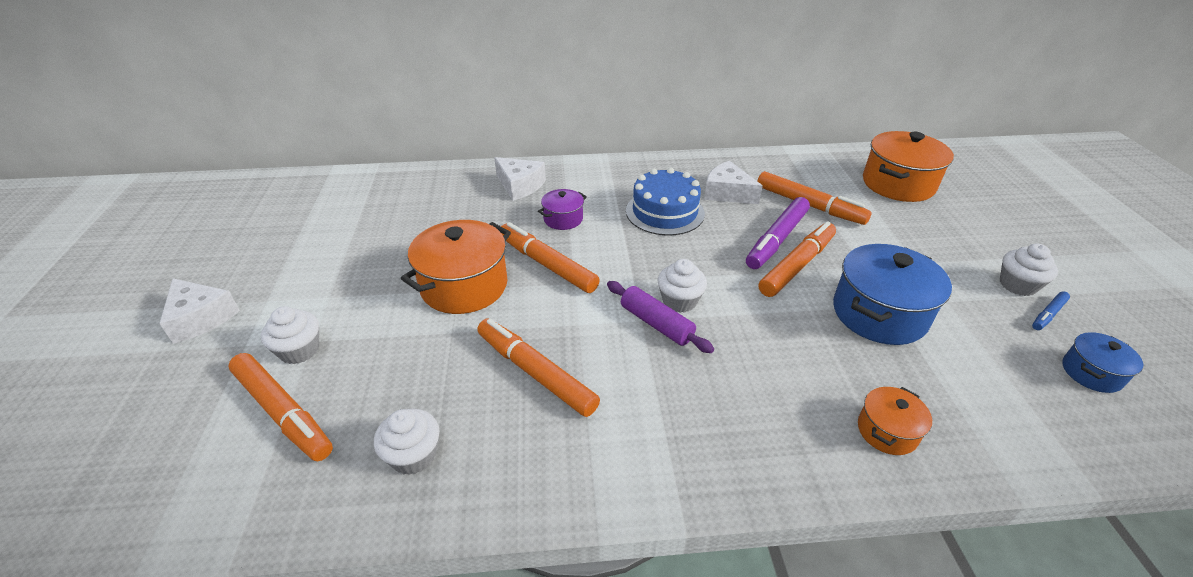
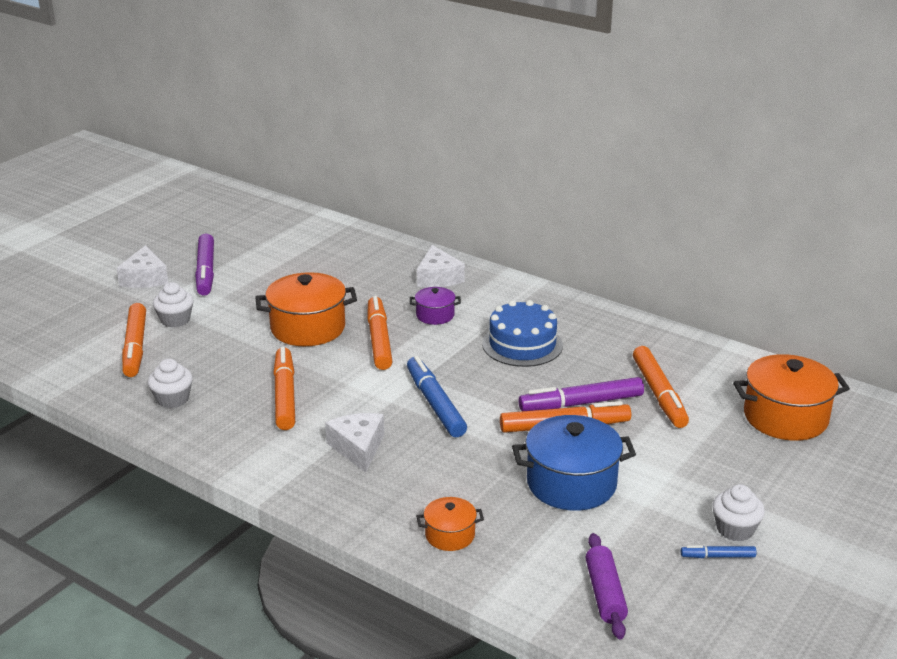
camera: 40 degrees right, 10 degrees down
purple rolling pin [607,281,714,353] -> purple rolling pin moved to [586,533,628,640]
white cupcake [658,259,707,313] -> blue marker [407,356,467,437]
white cheese [704,161,763,204] -> white cheese moved to [325,413,384,473]
blue pot [1062,332,1143,393] -> none
none -> purple marker [195,233,214,296]

